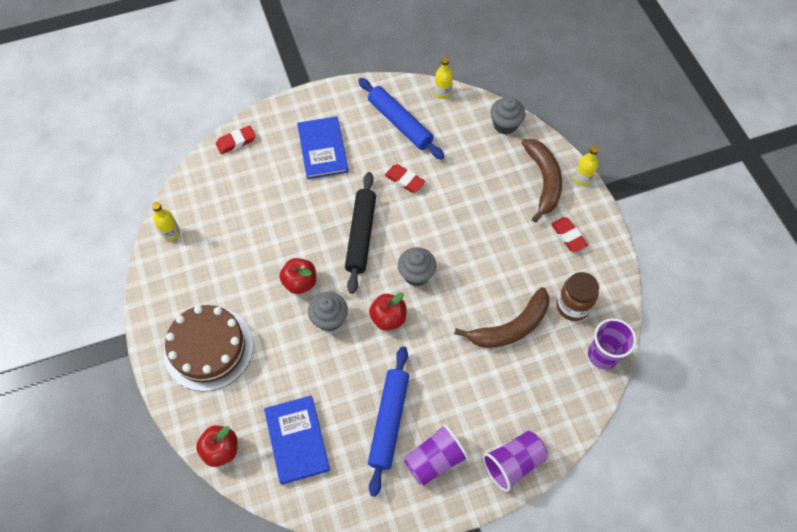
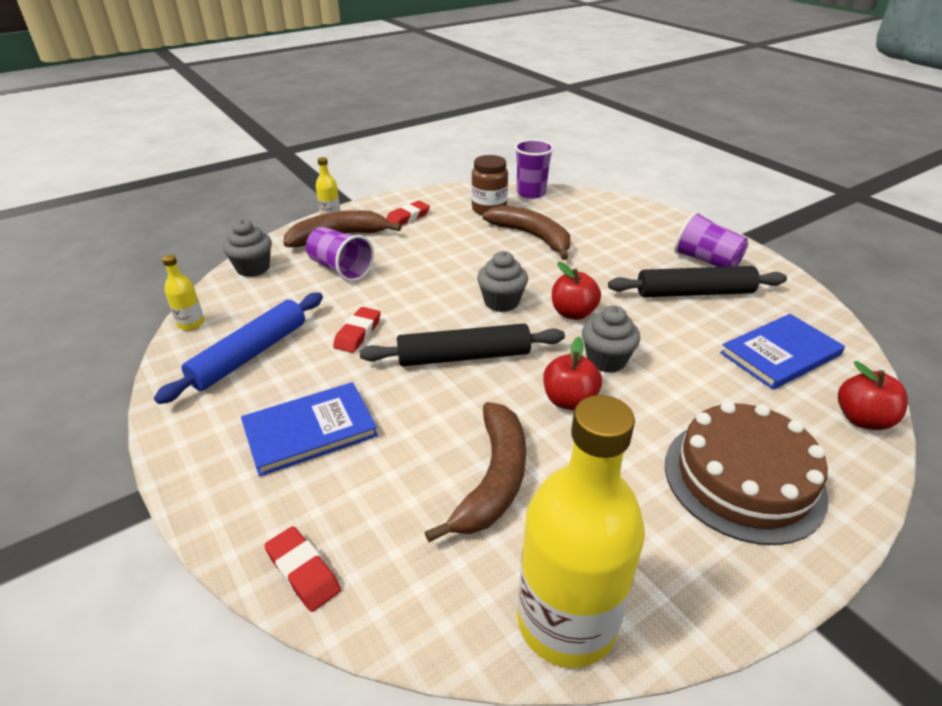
camera: 105 degrees left, 25 degrees down
yellow bottle [152,202,180,241] -> yellow bottle [517,395,645,668], size x2.35
blue rolling pin [368,346,409,497] -> black rolling pin [608,266,787,297]
purple cup [483,431,548,492] -> purple cup moved to [306,227,374,282]
none -> brown banana [425,402,526,542]

